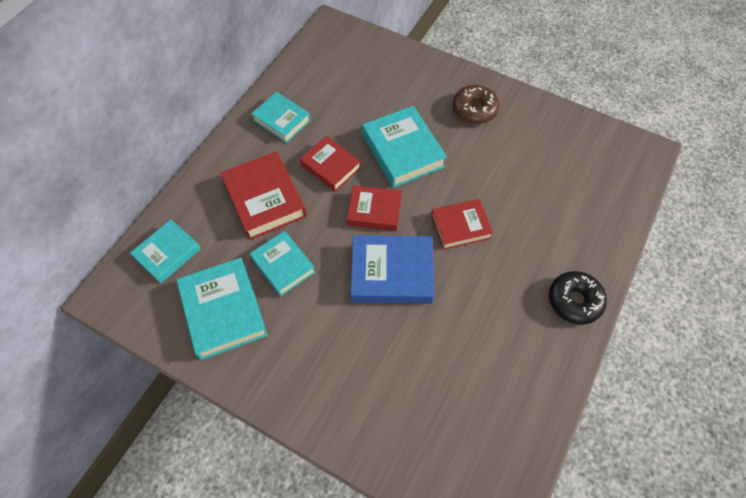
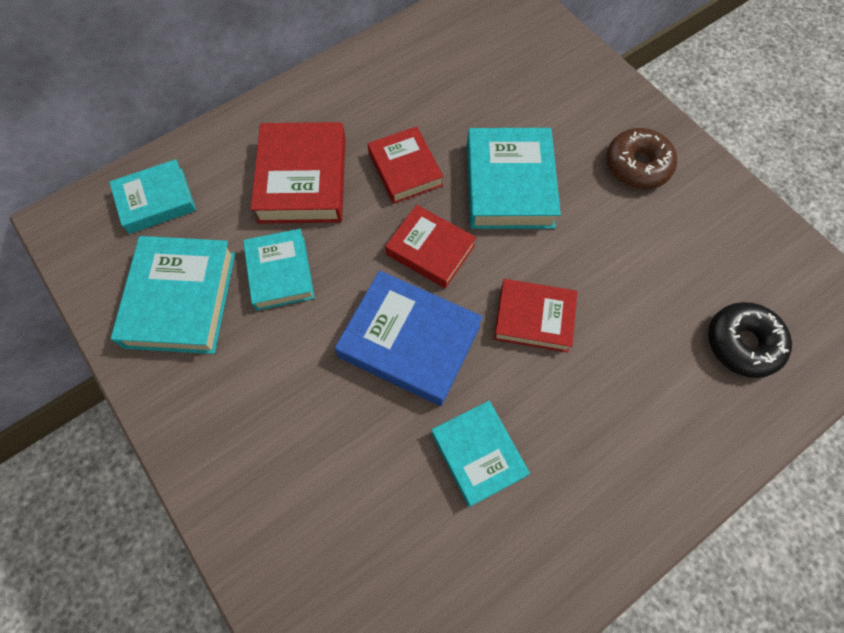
camera: 25 degrees right, 5 degrees up
turquoise book [251,92,311,143] -> turquoise book moved to [431,401,530,507]
black donut [549,271,607,325] -> black donut moved to [708,302,792,378]

